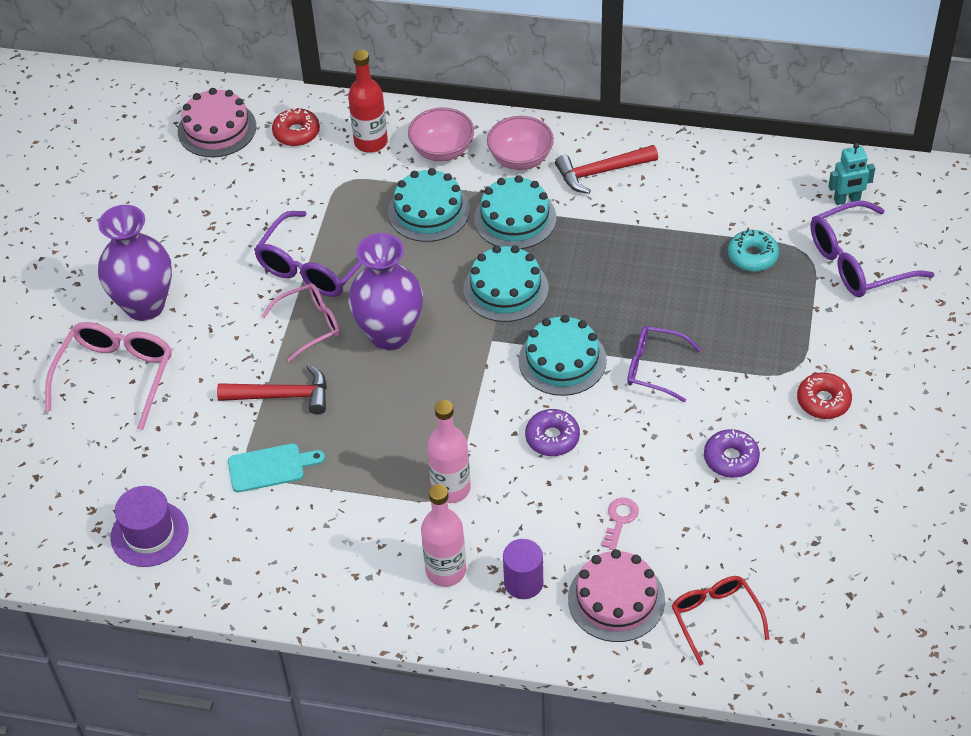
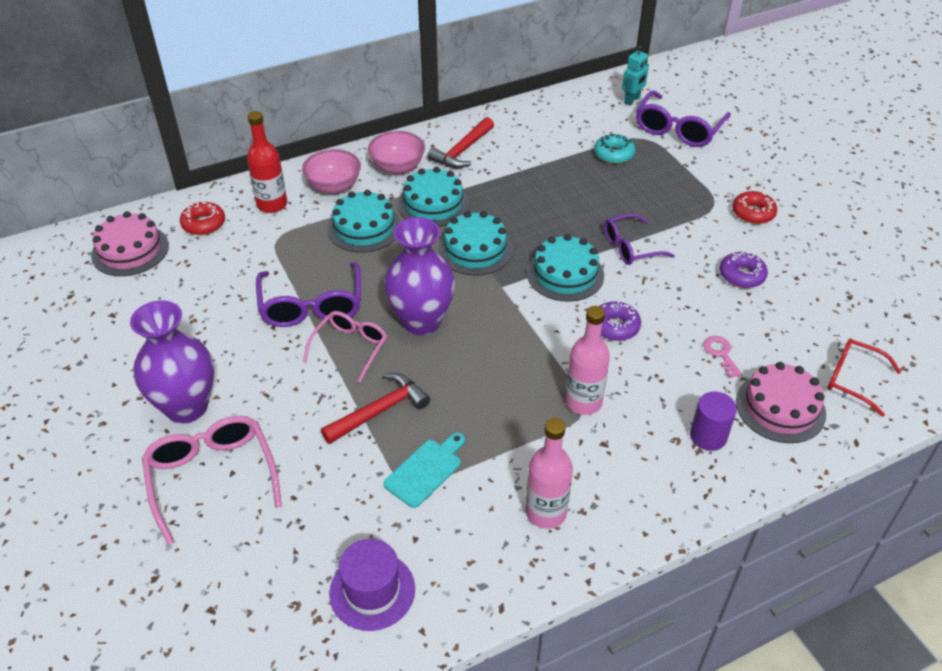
camera: 40 degrees left, 5 degrees down
pink bottle [421,484,466,587] -> pink bottle moved to [526,418,573,529]

